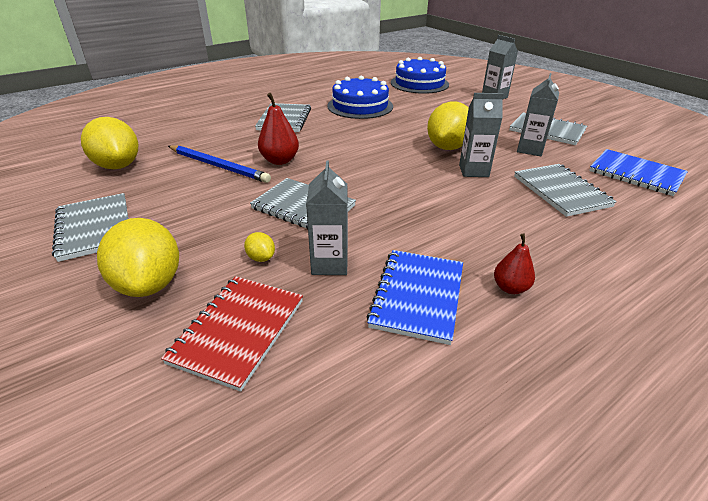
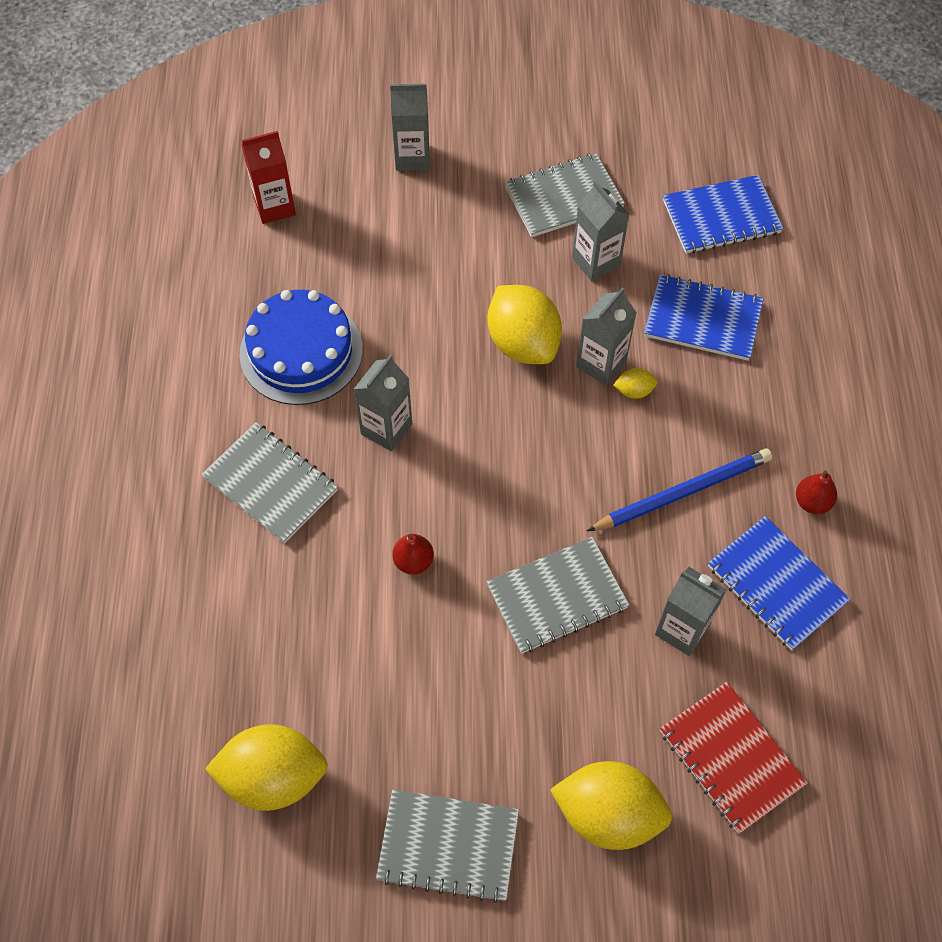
camera: 55 degrees left, 25 degrees up
blue pencil [168,145,271,183] -> blue pencil moved to [587,448,772,531]
yellow lemon [244,232,275,262] -> yellow lemon moved to [614,368,657,399]
red pear [258,93,299,165] -> red pear [392,534,434,575], size x0.65
blue cake [391,57,449,94] -> red carton [241,131,296,224]
grey notebook [514,164,617,217] -> blue notebook [644,274,764,361]
none -> grey carton [354,355,412,452]

